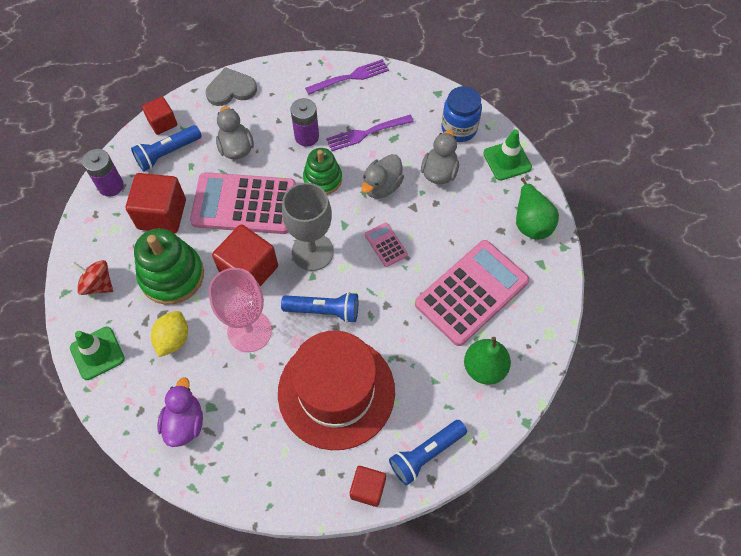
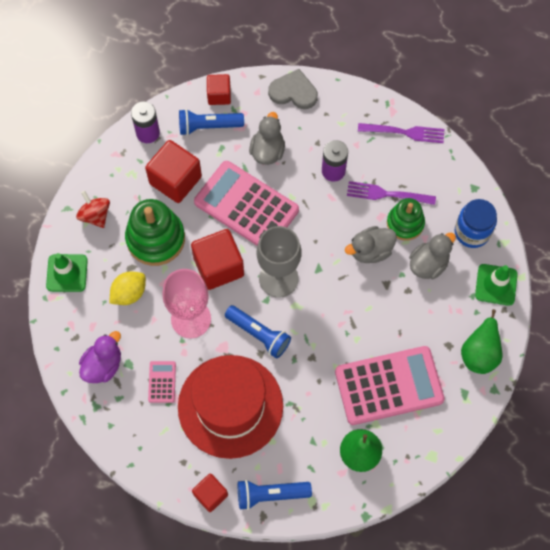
camera: 30 degrees right, 5 degrees up
green stacking toy [303,148,342,195] -> green stacking toy moved to [387,198,425,241]
pink calculator [365,223,408,267] -> pink calculator moved to [148,361,176,403]

